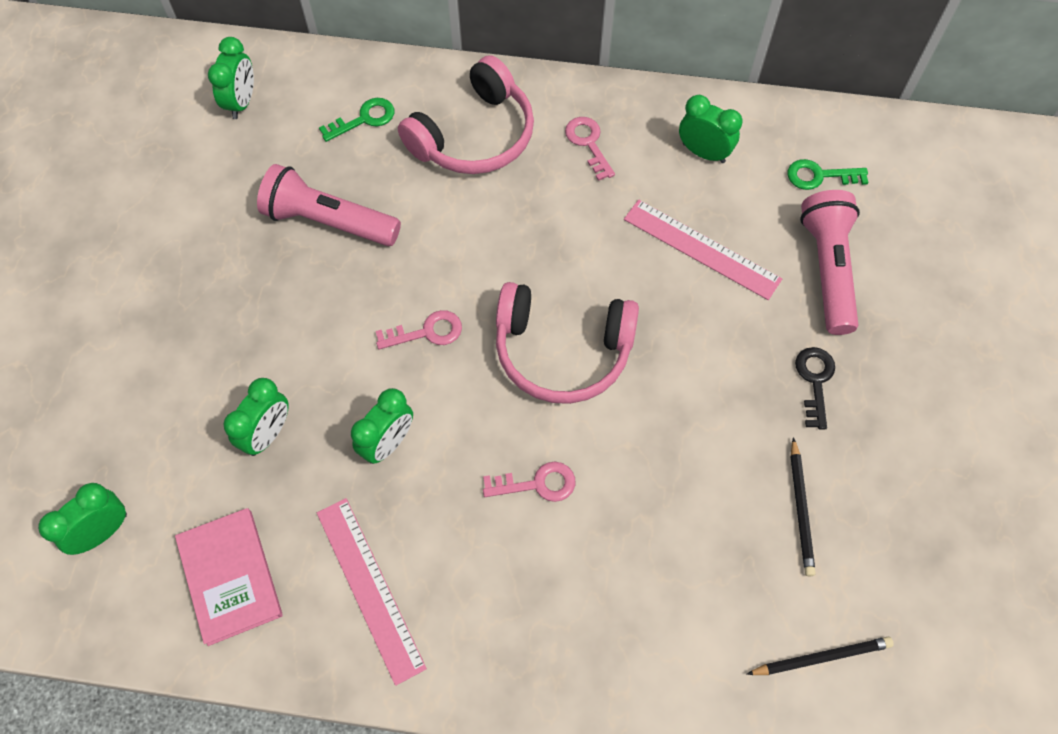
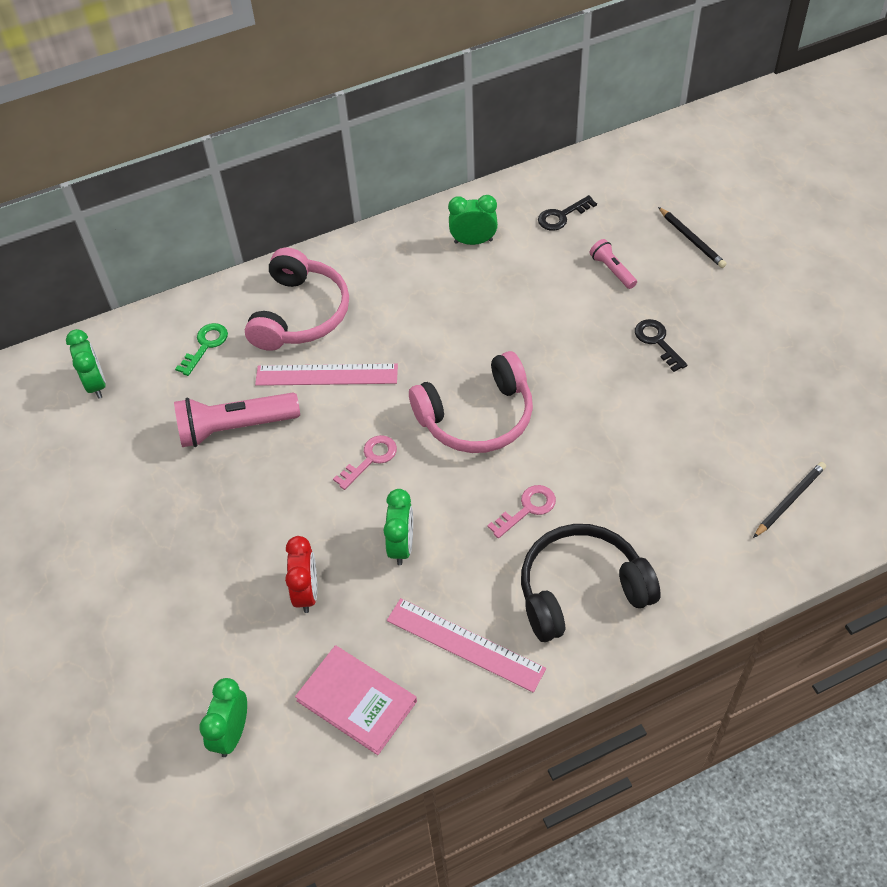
camera: 30 degrees left, 10 degrees down
green clock [223,378,289,456] -> red clock [285,536,317,613]
pink key [565,117,615,181] -> none
pink ruler [624,200,782,300] -> pink ruler moved to [255,364,398,386]
green key [788,159,869,190] -> black key [538,195,597,231]
black pencil [790,437,816,576] -> black pencil moved to [658,207,726,268]
pink flashlight [800,190,860,335] -> pink flashlight [590,239,637,289], size x0.52
none -> black headphones [521,524,661,642]

